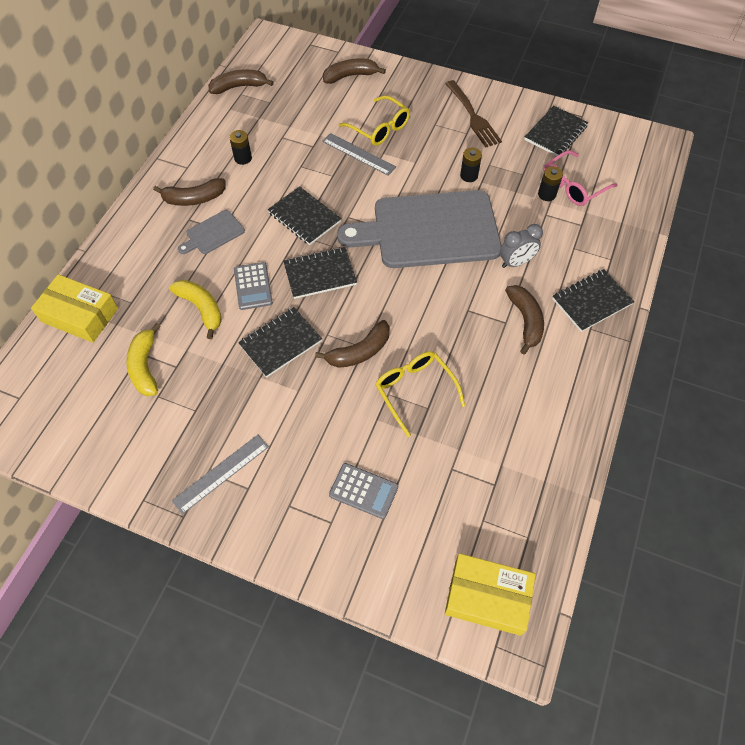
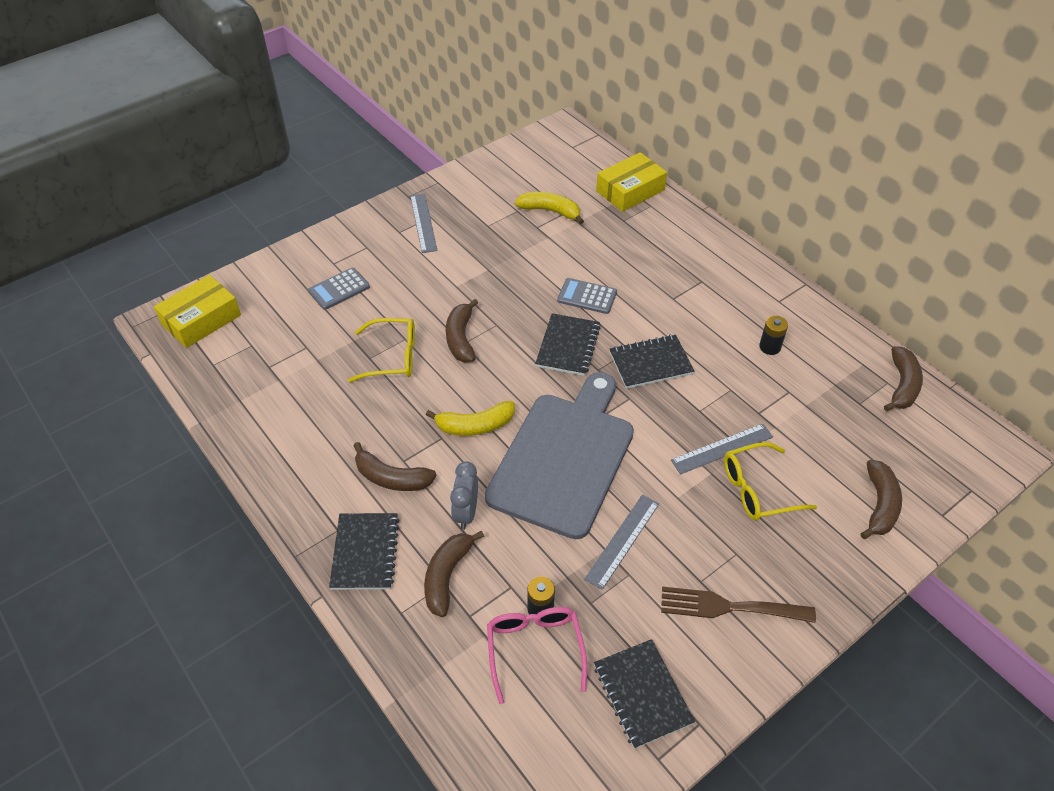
camera: 120 degrees right, 10 degrees down
brown banana [153,178,226,206] -> brown banana moved to [424,531,484,617]
yellow banana [169,280,222,339] -> yellow banana moved to [426,401,515,436]
grey cutting board [178,210,245,254] -> none
black notebook [238,307,322,378] -> none
black battery [460,148,482,182] -> grey ruler [584,495,659,590]

